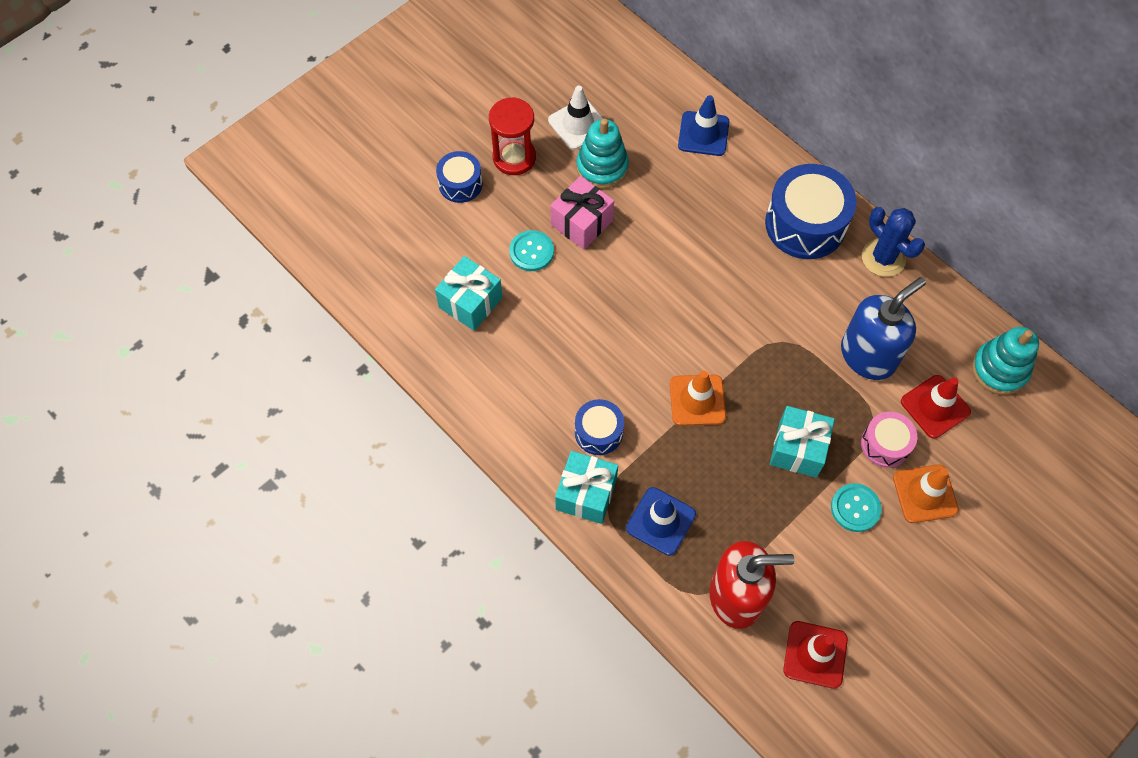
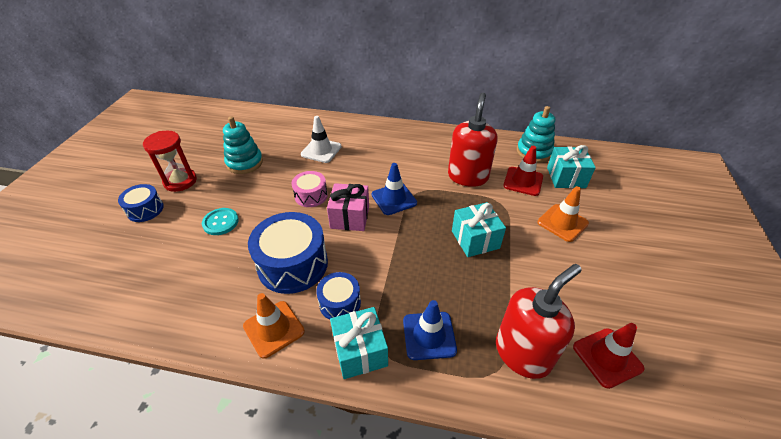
camera: 35 degrees left, 20 degrees down
turquoise gift [435,256,503,331] -> turquoise gift moved to [547,145,596,188]
white traffic cone [548,86,603,150] -> white traffic cone moved to [301,116,342,163]
pink gift [550,176,614,249] -> pink gift moved to [327,183,369,231]
orange traffic cone [670,371,726,426] -> orange traffic cone moved to [243,293,305,359]
blue traffic cone [678,95,729,156] -> blue traffic cone moved to [372,163,417,215]
blue drum [765,164,857,259] -> blue drum moved to [248,212,328,294]
turquoise button [831,483,882,532] -> none
blue soap dispenser [841,277,926,380] -> red soap dispenser [448,93,497,187]
pink drum [861,412,917,468] -> pink drum moved to [292,171,328,207]
blue cactus [862,207,925,277] -> none

